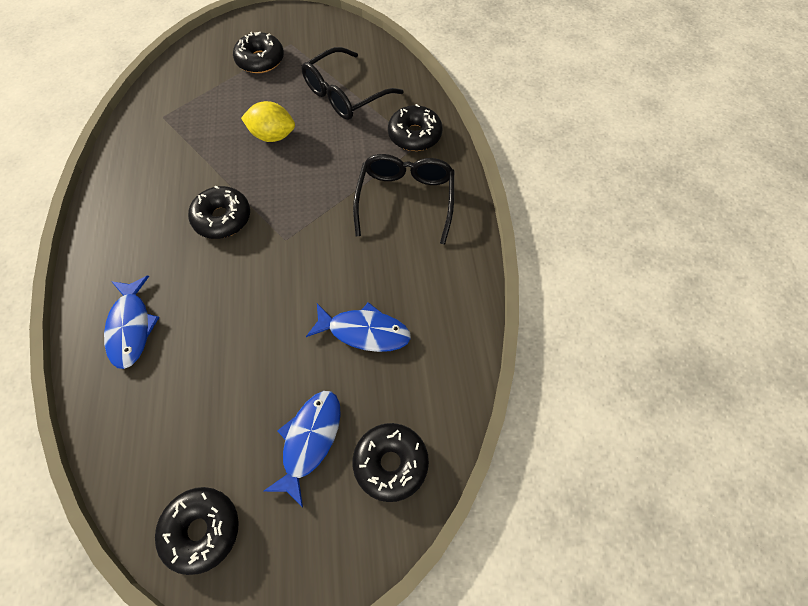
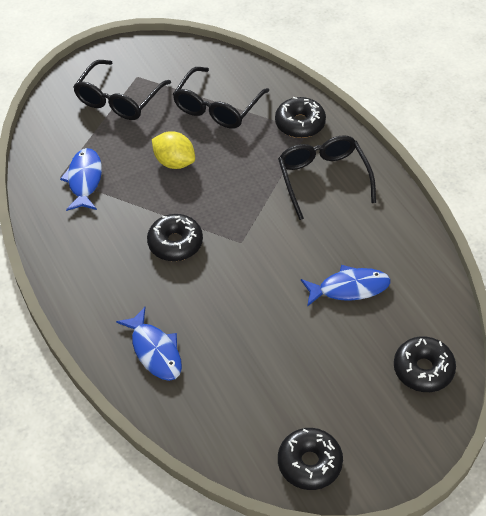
camera: 20 degrees left, 10 degrees down
black donut [233,32,284,73] -> black glasses [73,60,171,120]
yellow lemon [241,101,295,142] -> yellow lemon turned 45 degrees clockwise [152,131,195,169]
blue fish [263,391,341,507] -> blue fish moved to [60,148,102,211]

